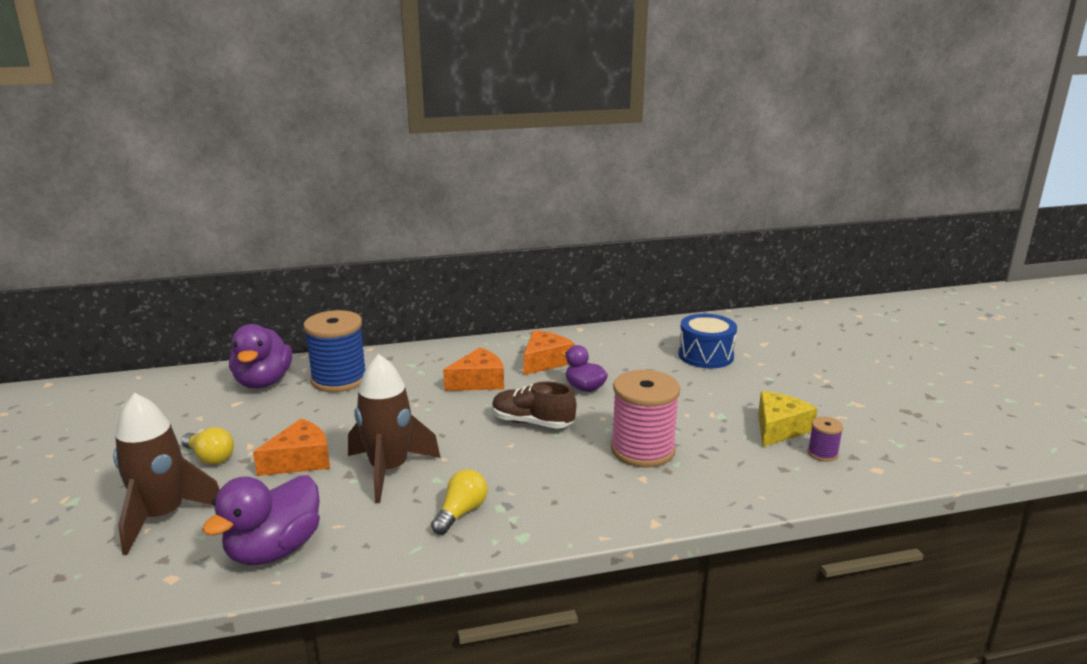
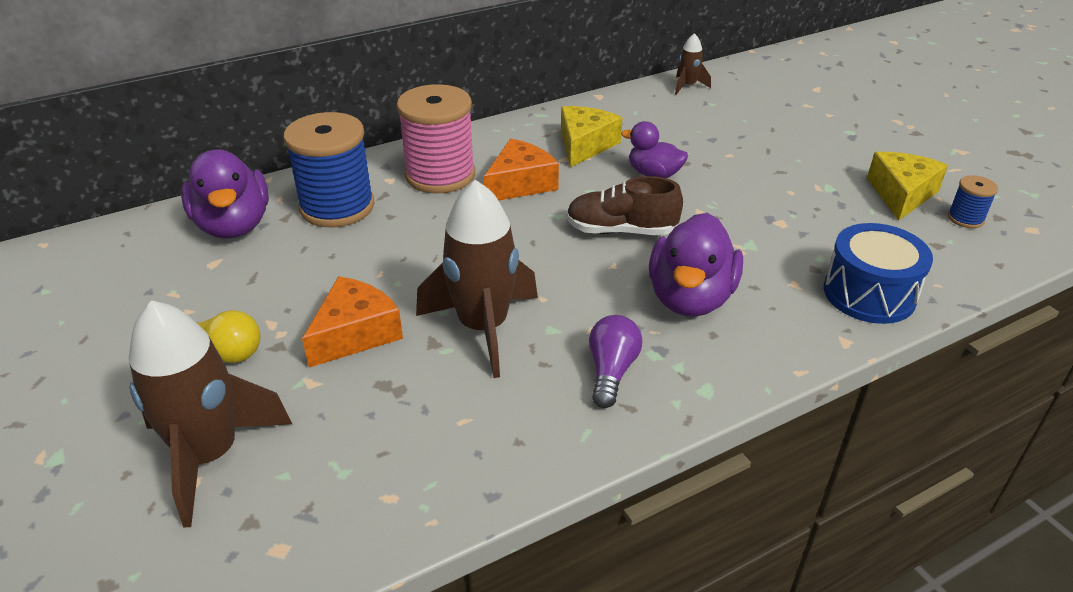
camera: 15 degrees left, 15 degrees up
purple duck [202,475,320,565] -> purple duck moved to [649,213,743,317]
yellow light bulb [431,469,488,535] -> purple light bulb [589,315,642,408]
orange cheese [524,330,575,375] -> yellow cheese [561,106,623,167]
pink spool [611,370,680,467] -> pink spool moved to [397,84,475,193]
blue drum [678,314,737,368] -> blue drum moved to [824,223,933,324]
purple spool [808,417,843,462] -> blue spool [948,175,998,228]
none -> brown rocket [675,33,711,95]

